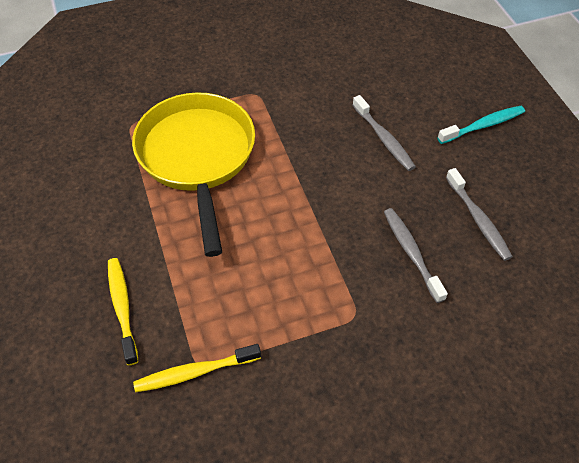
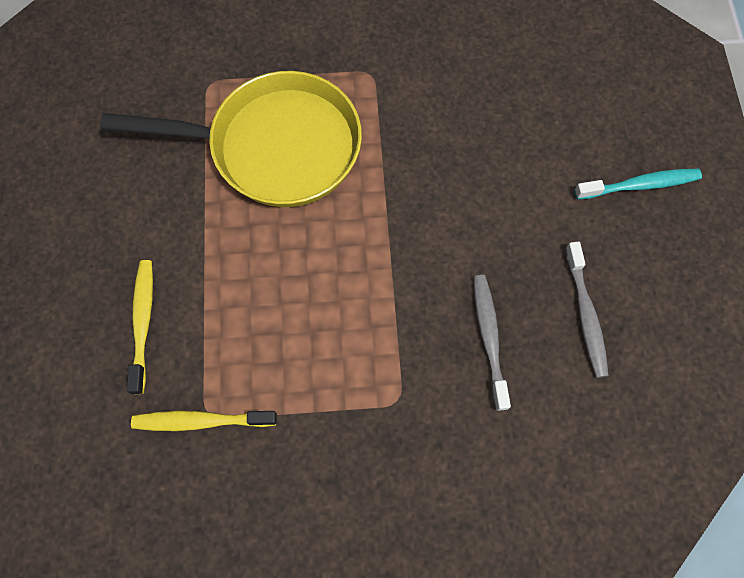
camera: 15 degrees right, 15 degrees up
yellow pan [132,92,255,257] -> yellow pan turned 90 degrees clockwise [100,71,362,207]
grey toothbrush [352,95,416,171] -> none

